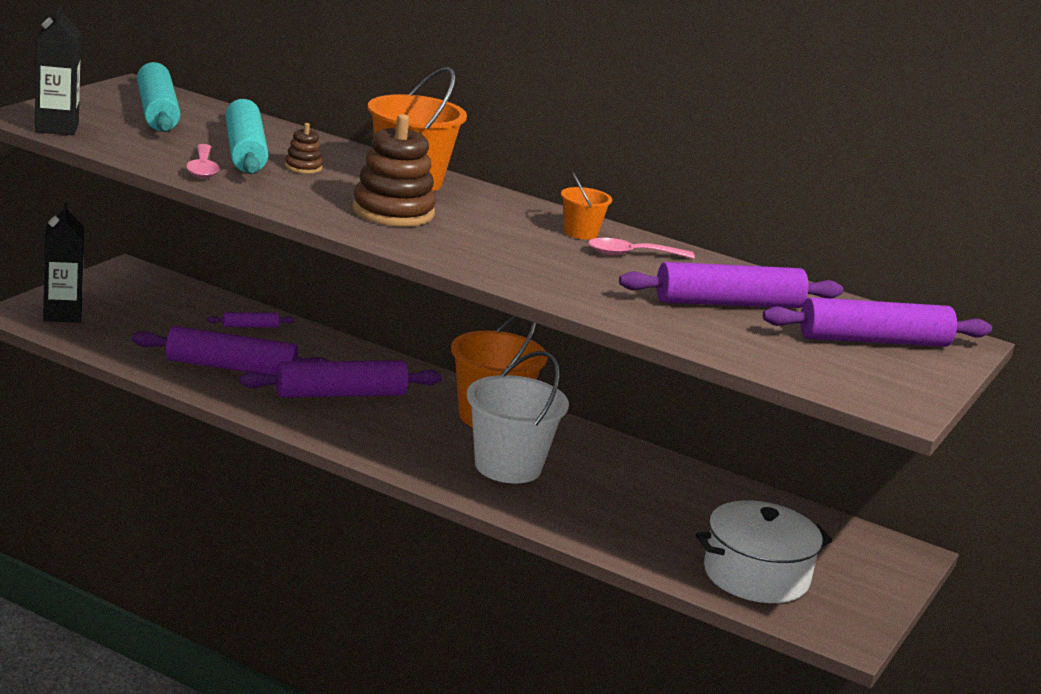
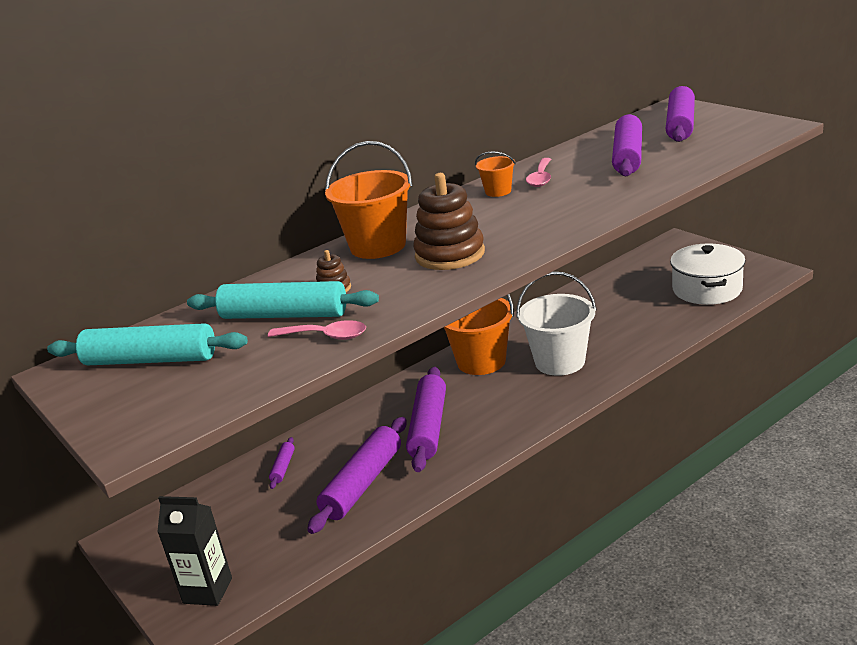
camera: 60 degrees left, 5 degrees up
black carton [35,5,81,135] -> none

